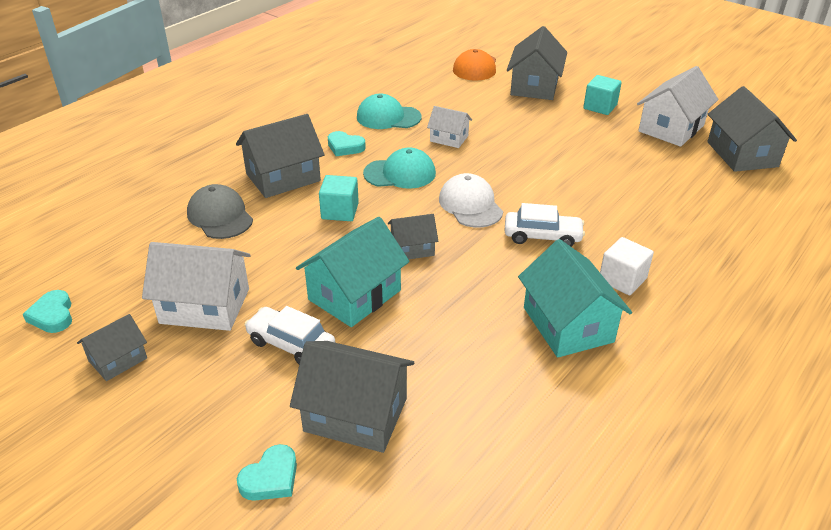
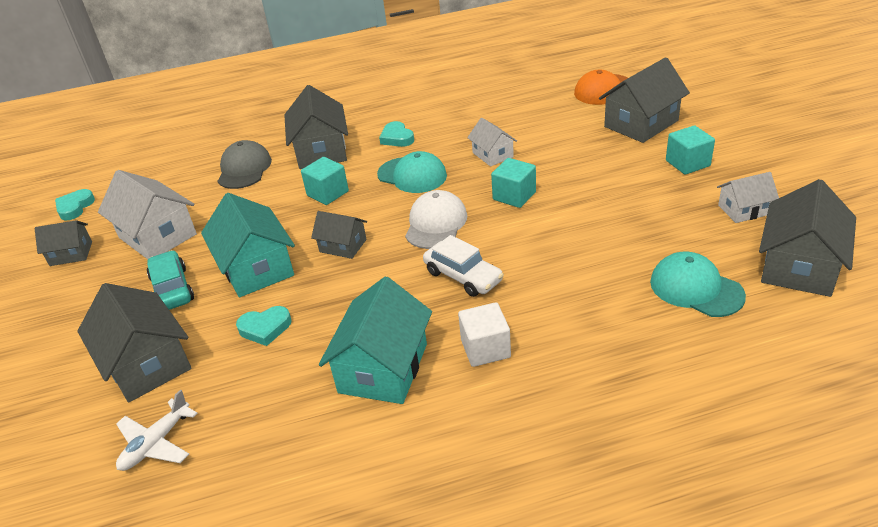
camera: 40 degrees right, 0 degrees up
grey house [236,114,324,198] -> grey house turned 75 degrees clockwise [284,85,348,169]
turquoise heart [237,444,297,501] -> turquoise heart moved to [236,306,292,346]
white car [244,306,335,364] -> turquoise car [147,250,194,310]
turquoise house [296,217,410,327] -> turquoise house turned 75 degrees clockwise [201,193,295,298]
turquoise cap [357,94,421,129] -> turquoise cap moved to [650,252,746,317]
white house [637,66,719,147] -> white house [717,172,779,223], size x0.57
none -> white plane [116,390,198,471]
none -> turquoise cube [491,158,536,208]

